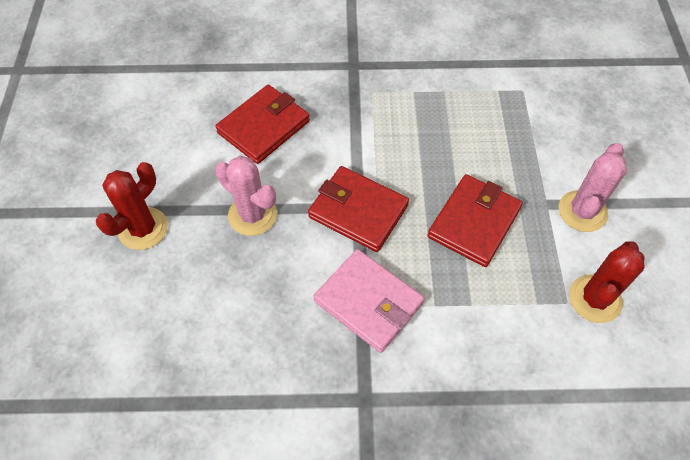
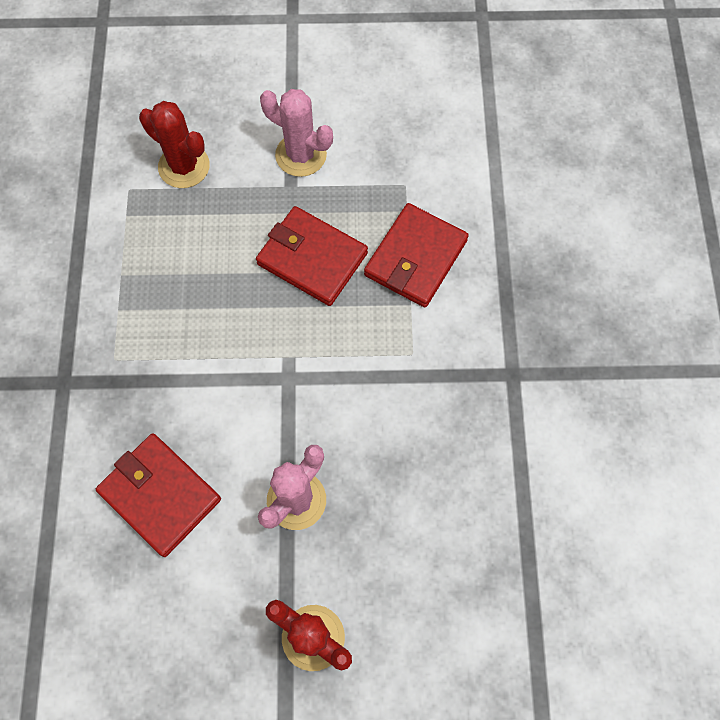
camera: 90 degrees left, 10 degrees up
red wallet [308,166,409,252] -> red wallet moved to [364,203,469,307]
pink wallet [313,249,424,353] -> none
red cactus [569,242,645,323] -> red cactus moved to [139,101,210,188]

